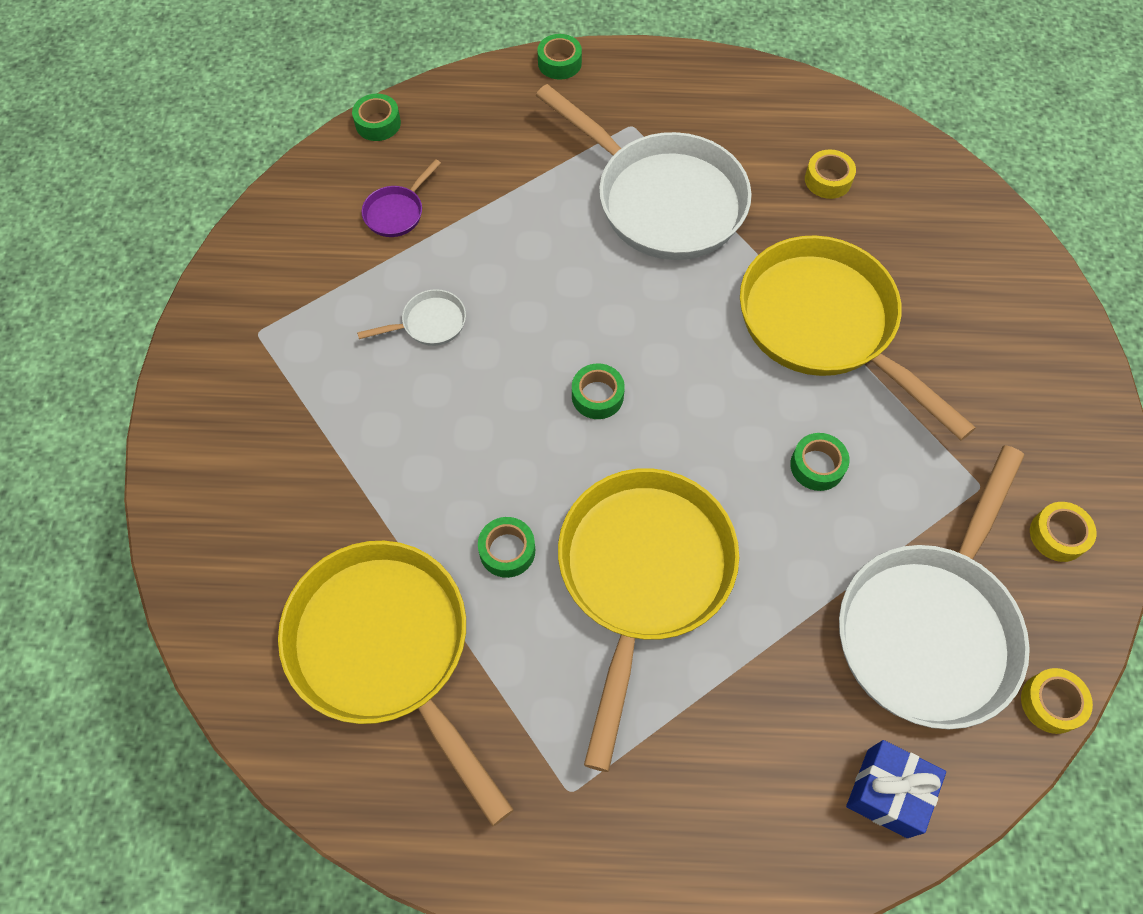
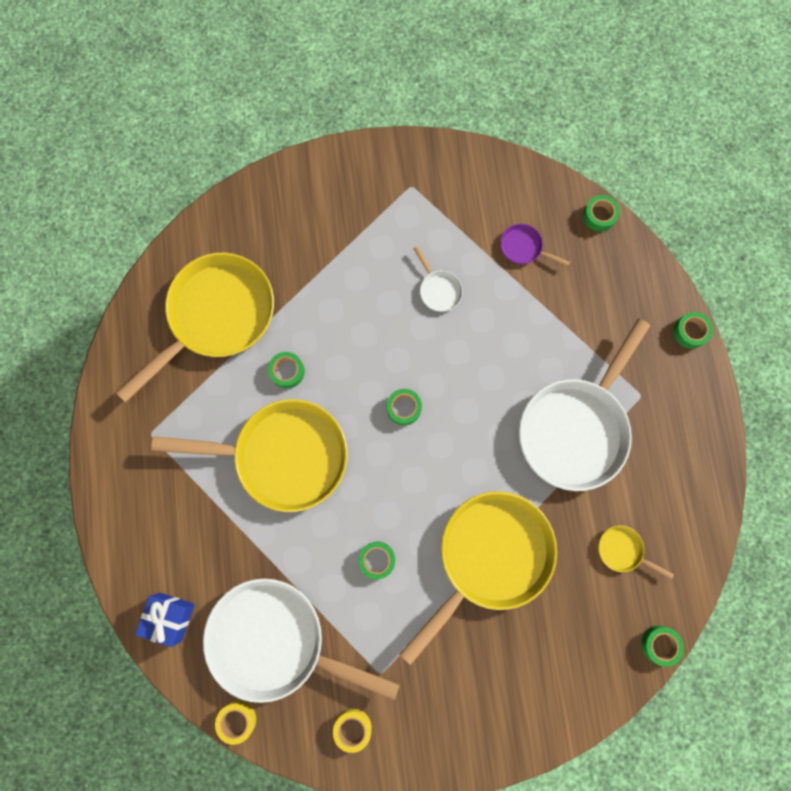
camera: 80 degrees right, 15 degrees up
yellow tape [805,149,856,199] -> yellow pan [598,525,674,580]
none -> green tape [641,625,684,667]

